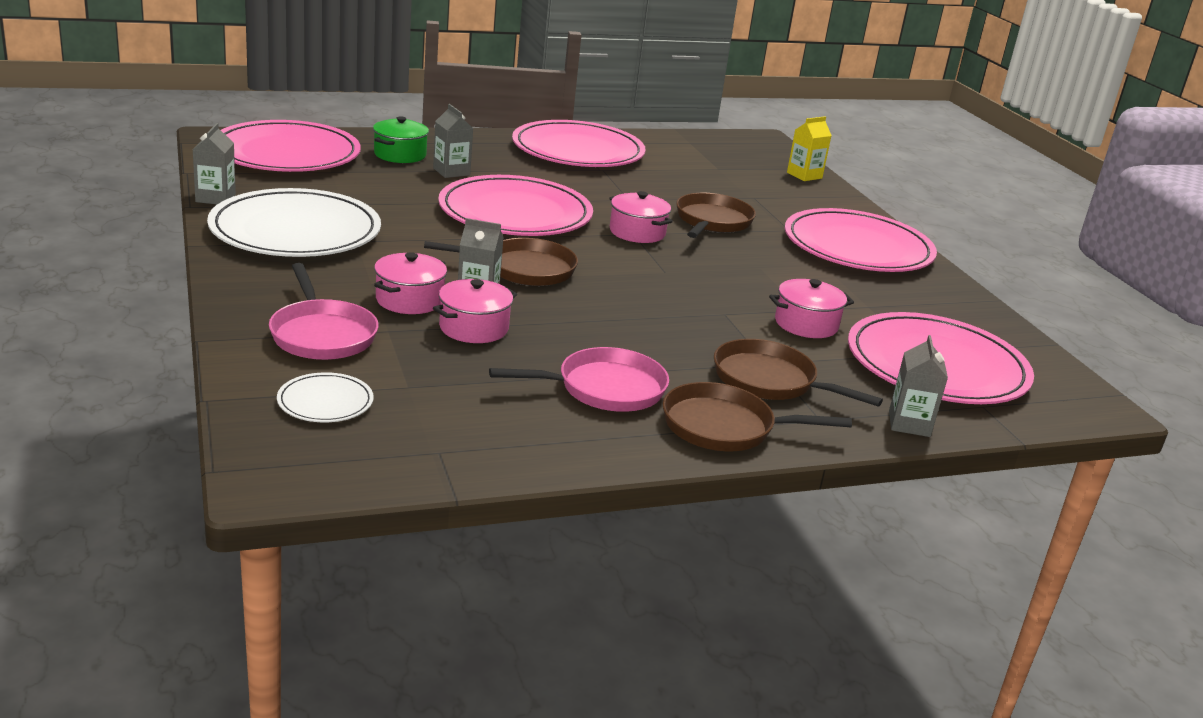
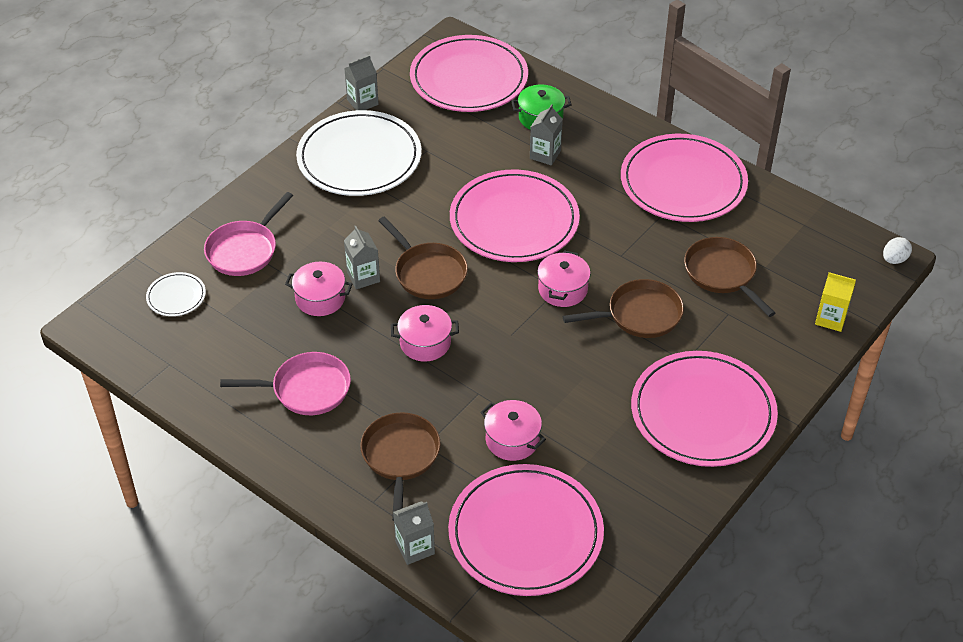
camera: 60 degrees right, 20 degrees up
pink pot [374,252,447,314] -> pink pot moved to [391,305,459,362]
pink pan [489,347,669,412] -> pink pan turned 45 degrees counterclockwise [220,352,351,415]
brown pan [663,382,852,451] -> brown pan moved to [684,237,775,317]
none -> white egg [883,237,912,264]

